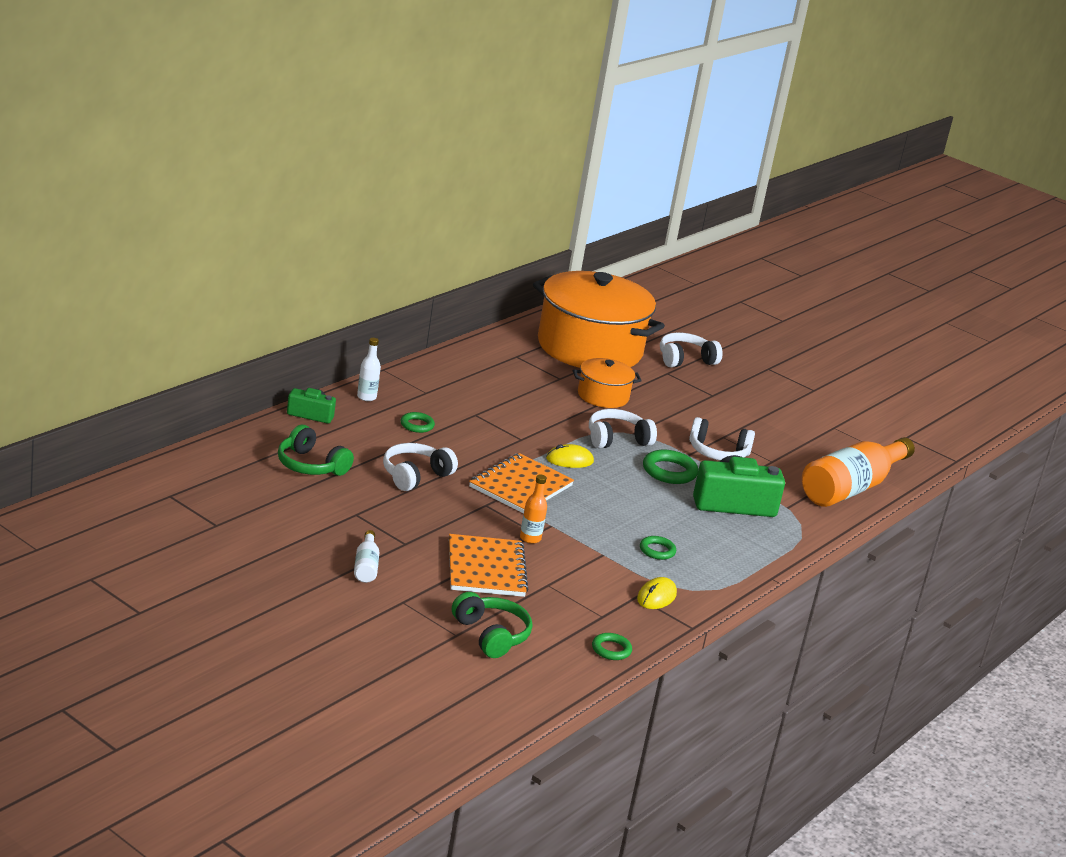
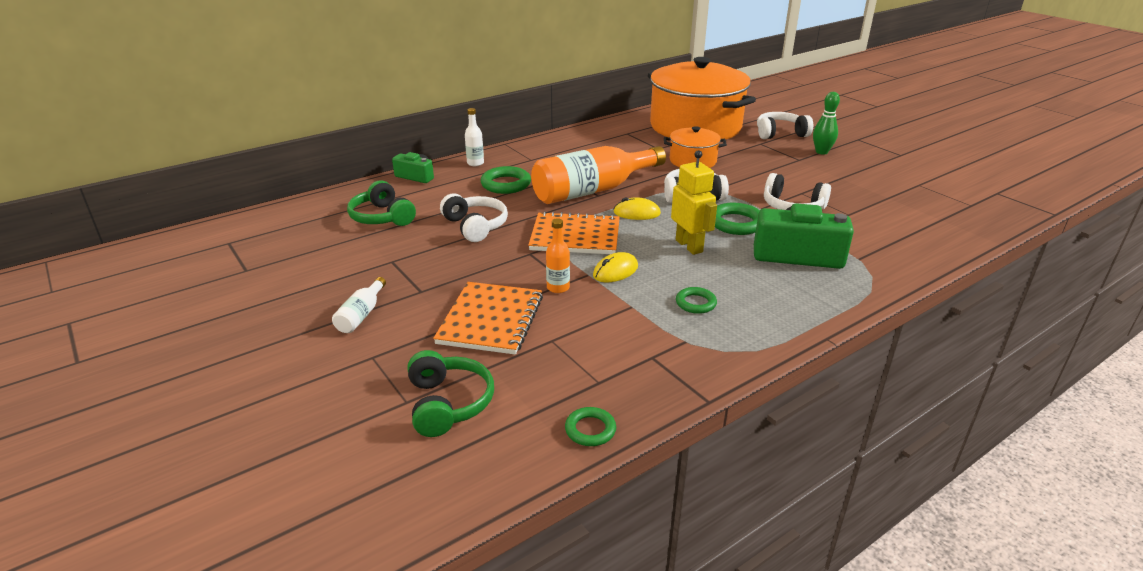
camera: 20 degrees right, 5 degrees up
white headphones [383,443,458,491] -> white headphones turned 90 degrees clockwise [440,193,508,242]
green ring [400,412,435,433] -> green ring [481,166,531,194], size x1.63
orange notebook [469,453,574,514] -> orange notebook turned 45 degrees clockwise [528,211,620,254]
yellow mouse [637,577,677,609] -> yellow mouse moved to [593,252,638,282]
orange bottle [802,437,915,507] -> orange bottle moved to [531,146,666,204]
none -> yellow robot [671,150,717,255]
none -> green bowling pin [813,92,840,155]

